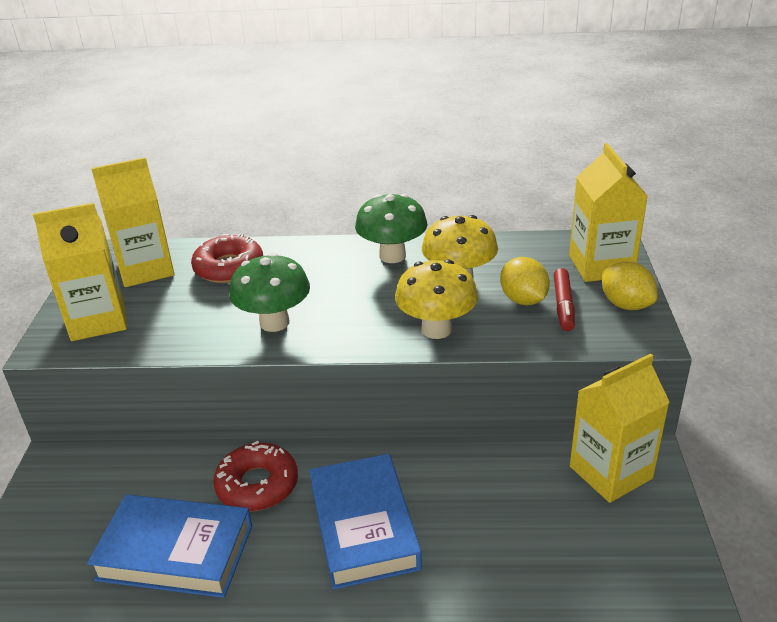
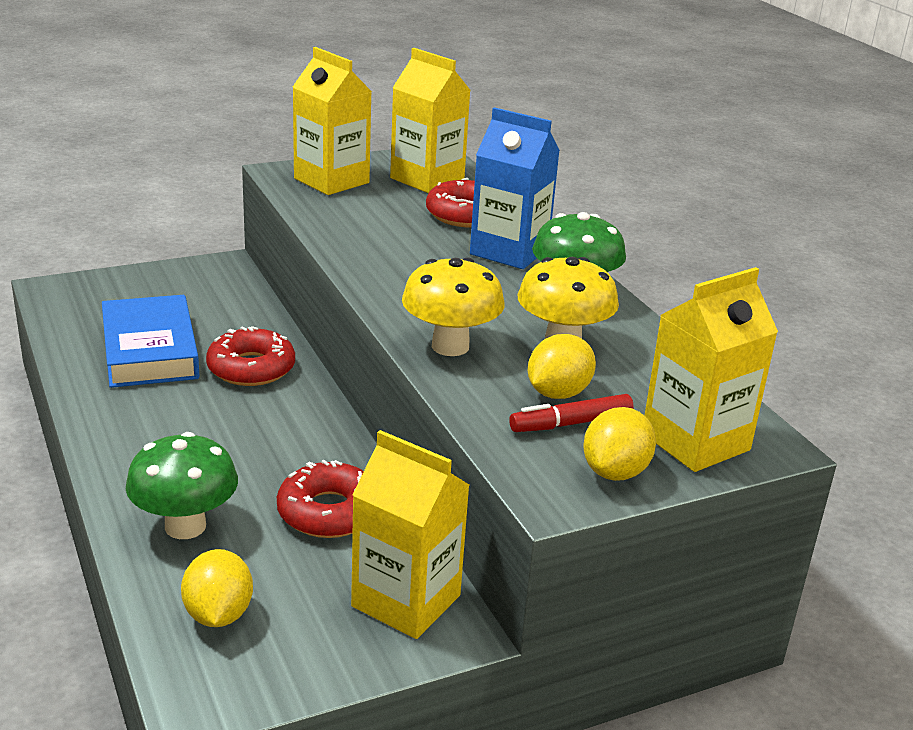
camera: 60 degrees right, 5 degrees down
green mushroom [229,253,310,332] -> green mushroom moved to [126,432,238,539]
blue book [309,454,422,590] -> none
none -> yellow lemon [181,549,253,627]
none -> red donut [277,460,364,538]
none -> blue carton [470,107,560,269]

